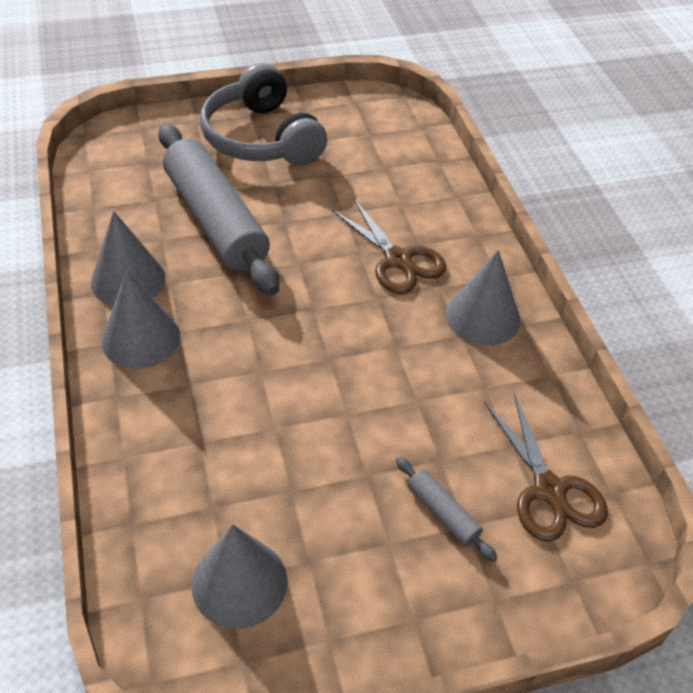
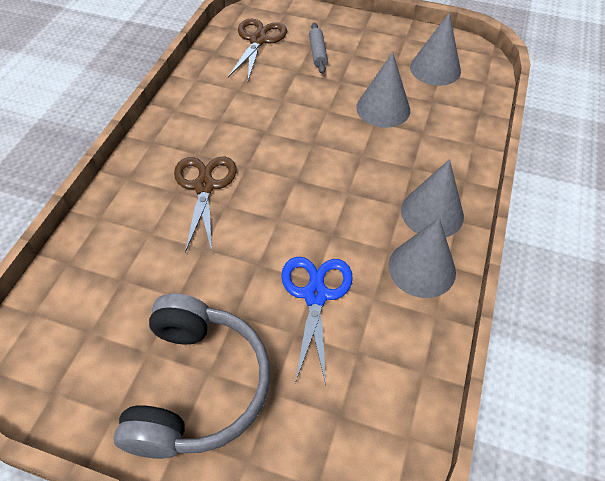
camera: 145 degrees left, 5 degrees up
grey rolling pin [158,124,279,295] -> blue scissors [281,257,353,385]
grey cone [446,250,520,345] -> grey cone moved to [356,52,410,128]

